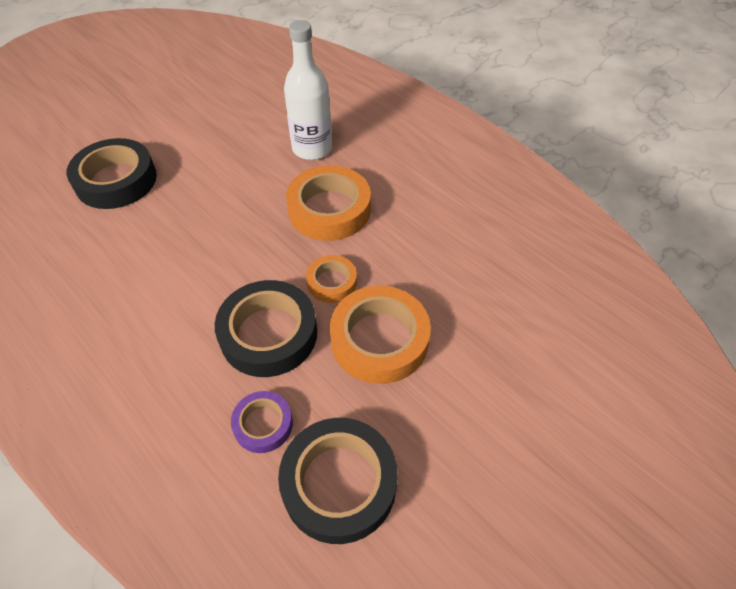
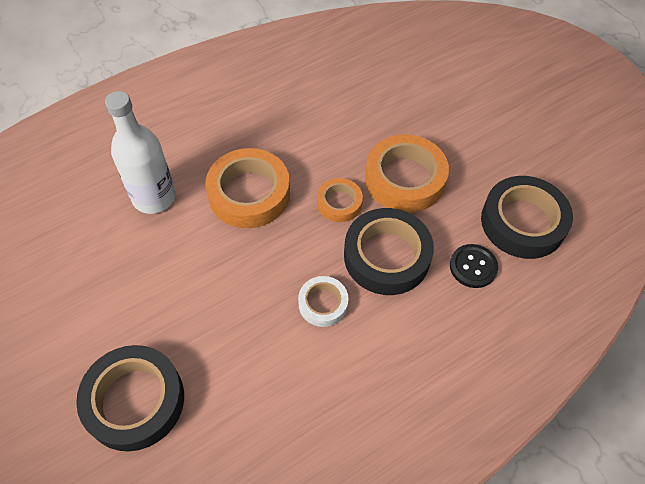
camera: 80 degrees left, 5 degrees up
purple tape [231,391,293,453] -> black button [450,244,498,288]
none -> white tape [298,276,348,327]

